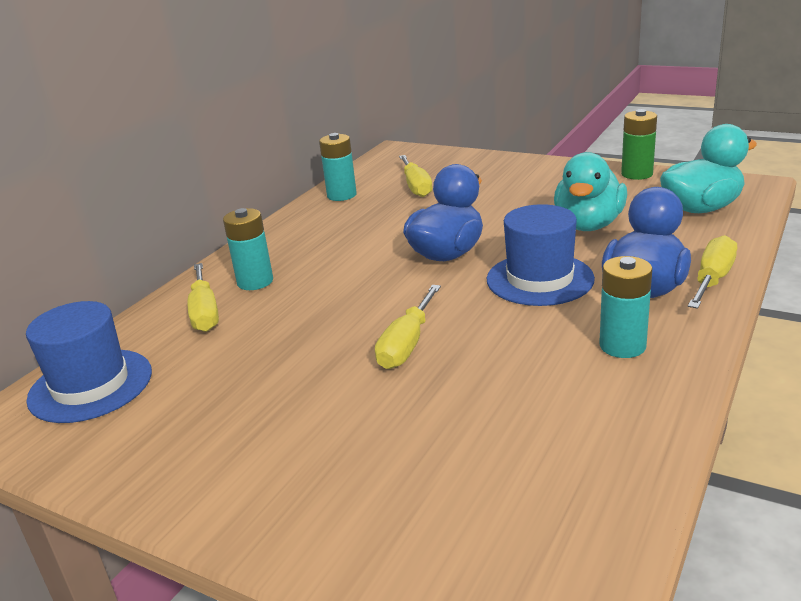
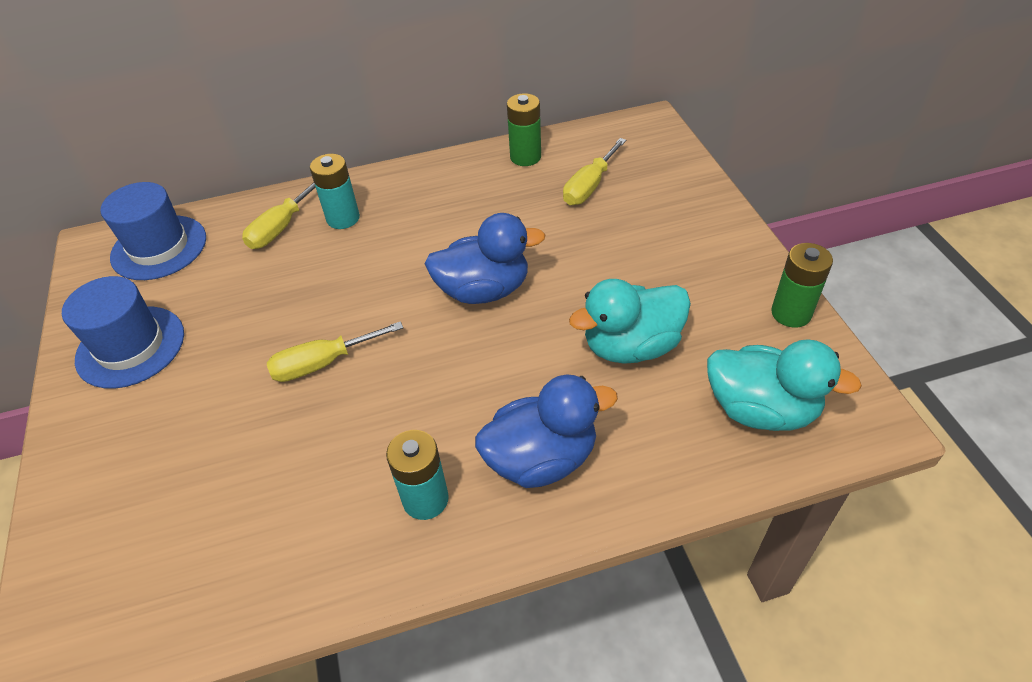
camera: 45 degrees right, 20 degrees up
turquoise battery [319,133,357,201] -> green battery [507,93,541,166]
blue hat [487,204,595,306] -> blue hat moved to [62,276,184,389]
yellow screwdriver [688,235,737,309] -> none

